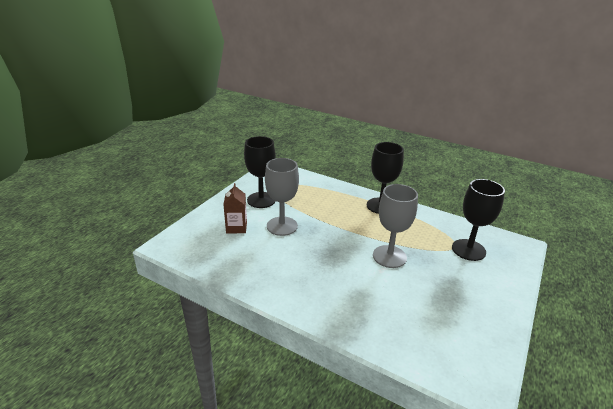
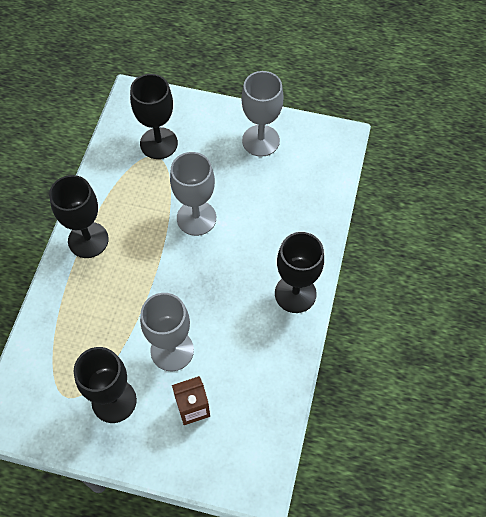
camera: 105 degrees left, 30 degrees up
none -> grey goblet [241,71,284,157]
none -> black goblet [275,232,324,313]

